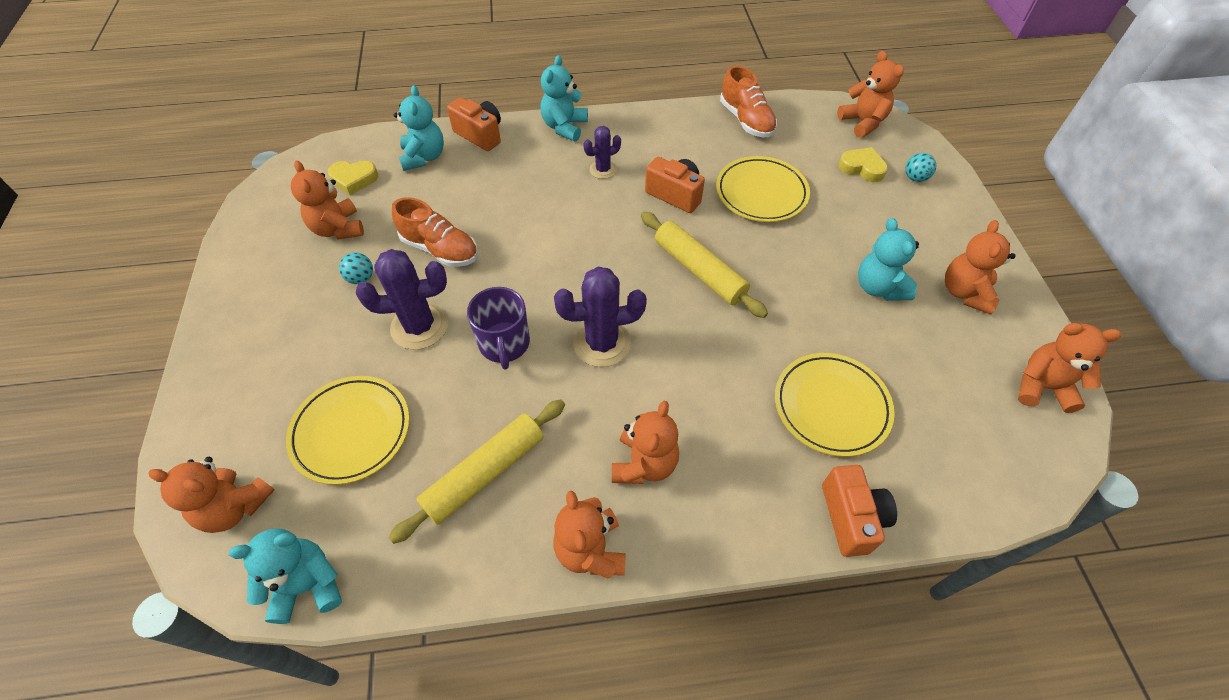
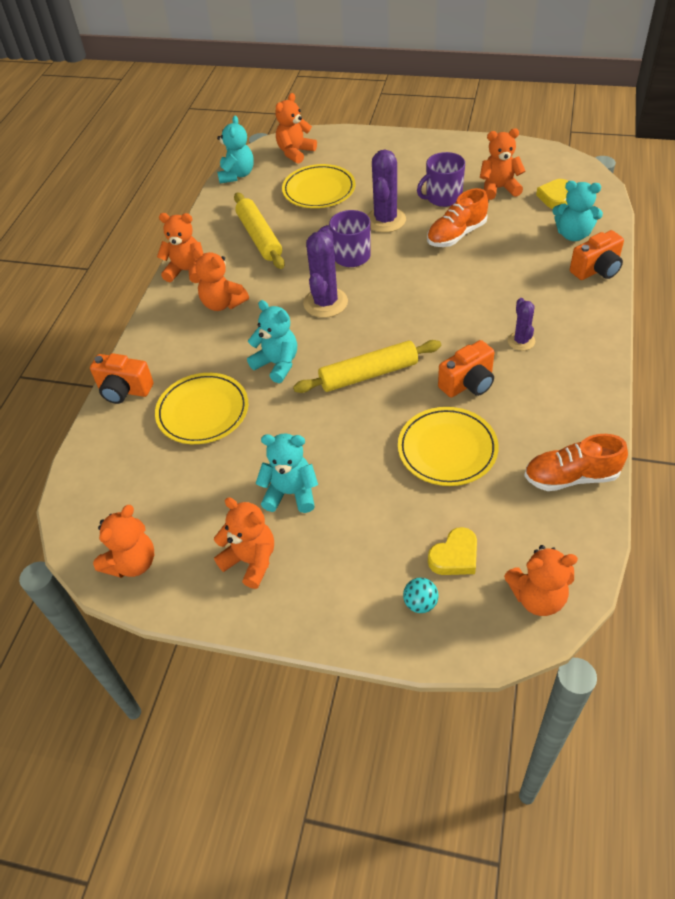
camera: 115 degrees right, 5 degrees down
turquoise ball [339,252,373,284] -> purple mug [417,152,465,207]
turquoise teddy bear [540,55,588,141] -> turquoise teddy bear moved to [247,300,297,383]

